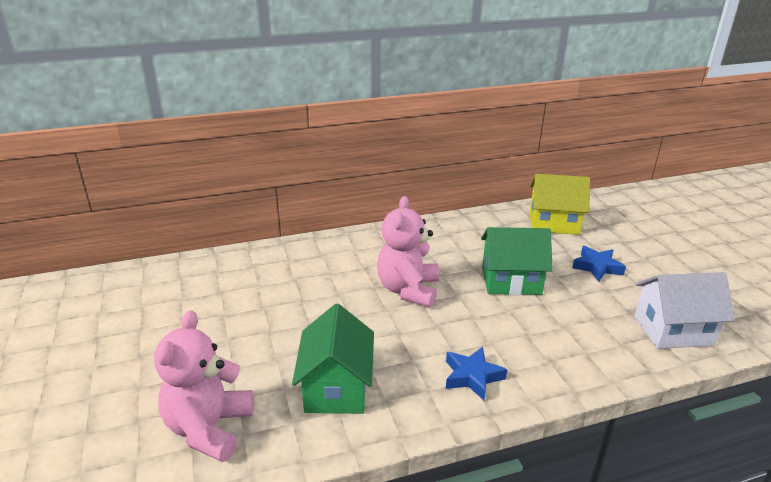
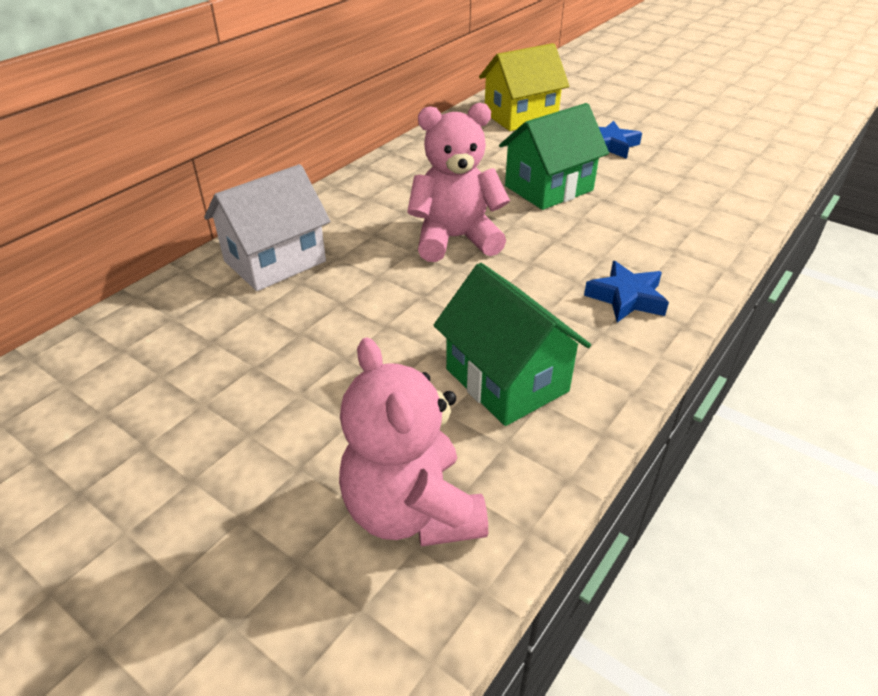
camera: 35 degrees left, 10 degrees up
pink teddy bear [377,196,439,307] -> pink teddy bear turned 105 degrees clockwise [407,103,510,262]
white house [635,272,735,349] -> white house moved to [204,164,330,291]

